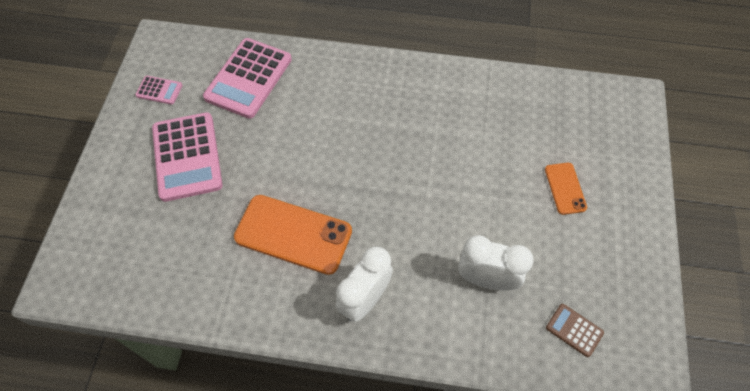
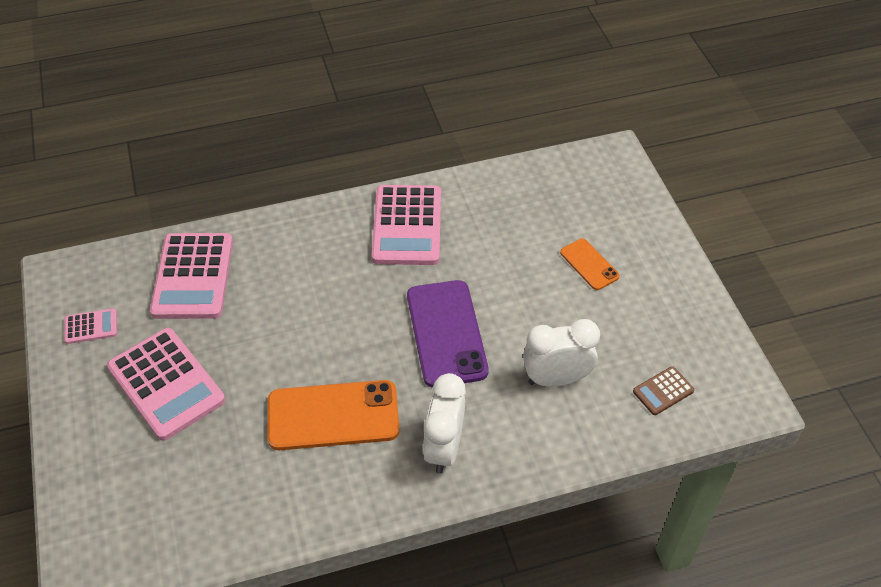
camera: 25 degrees left, 10 degrees down
brown calculator [546,304,604,357] -> brown calculator turned 45 degrees counterclockwise [633,366,694,415]
none -> pink calculator [371,185,441,265]
none -> purple phone [407,280,489,388]

